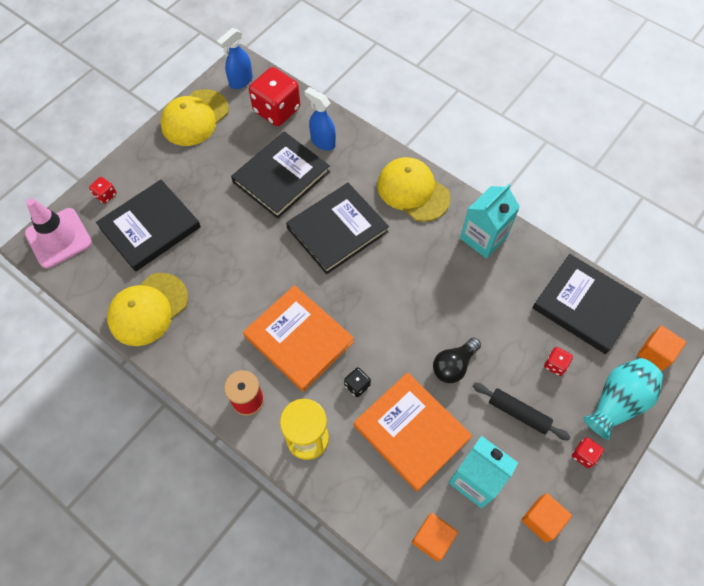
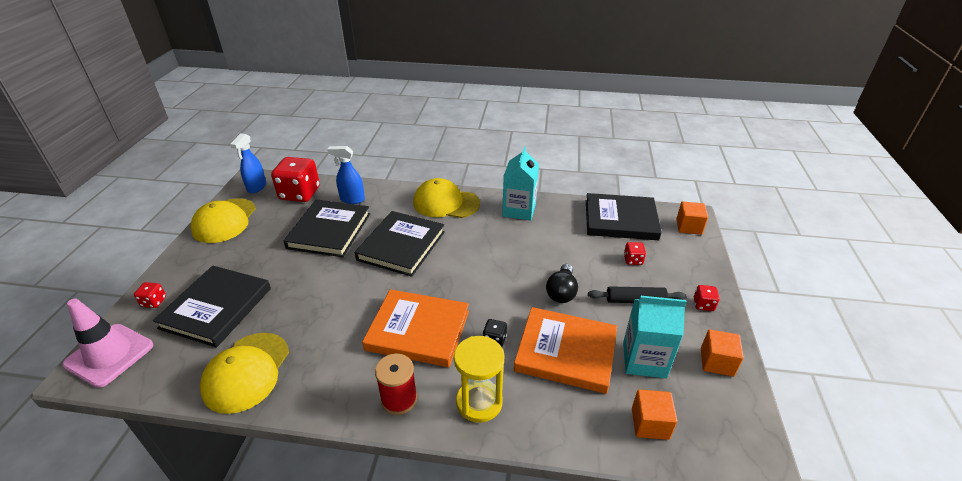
camera: 30 degrees left, 25 degrees down
turquoise vase [583,358,663,440] -> none

